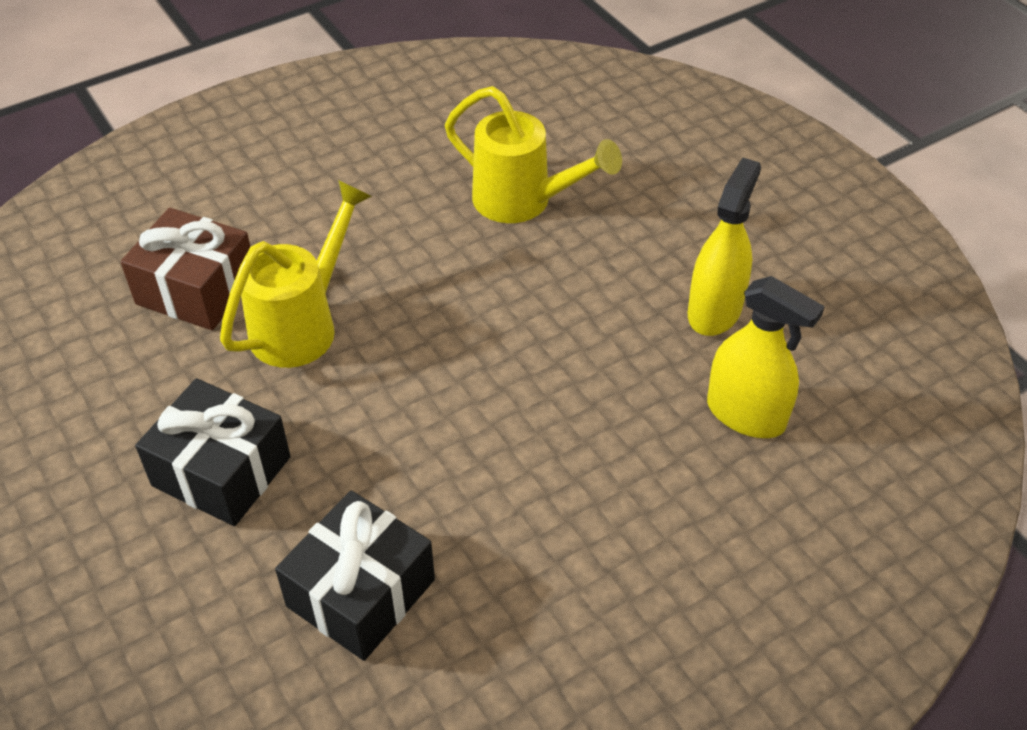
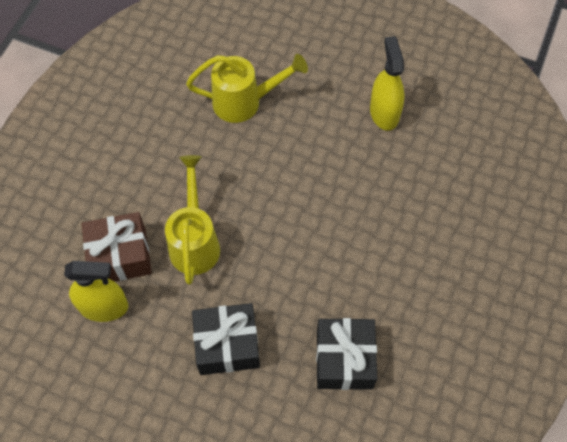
camera: 35 degrees left, 15 degrees up
yellow spray bottle [707,276,825,438] -> yellow spray bottle moved to [64,261,128,322]

